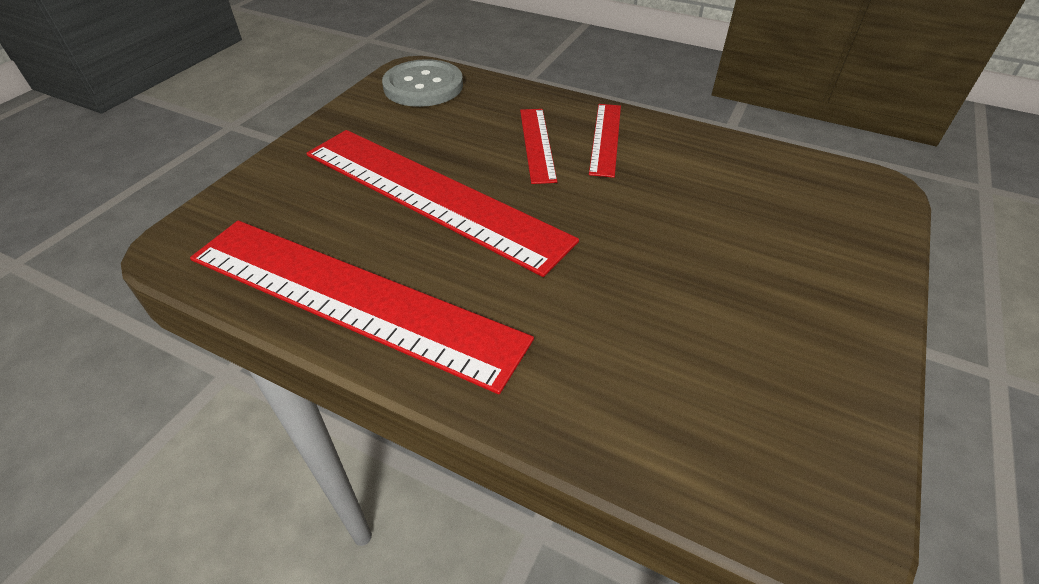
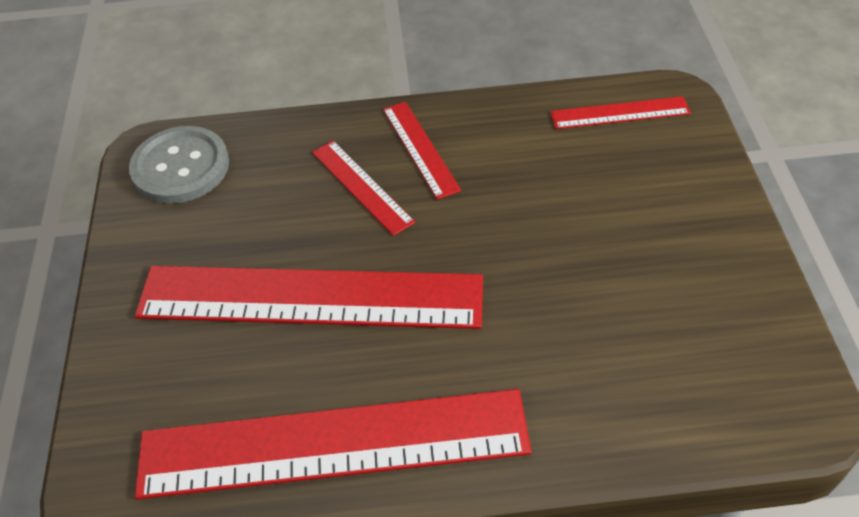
camera: 30 degrees left, 5 degrees up
none -> red ruler [550,96,691,129]

